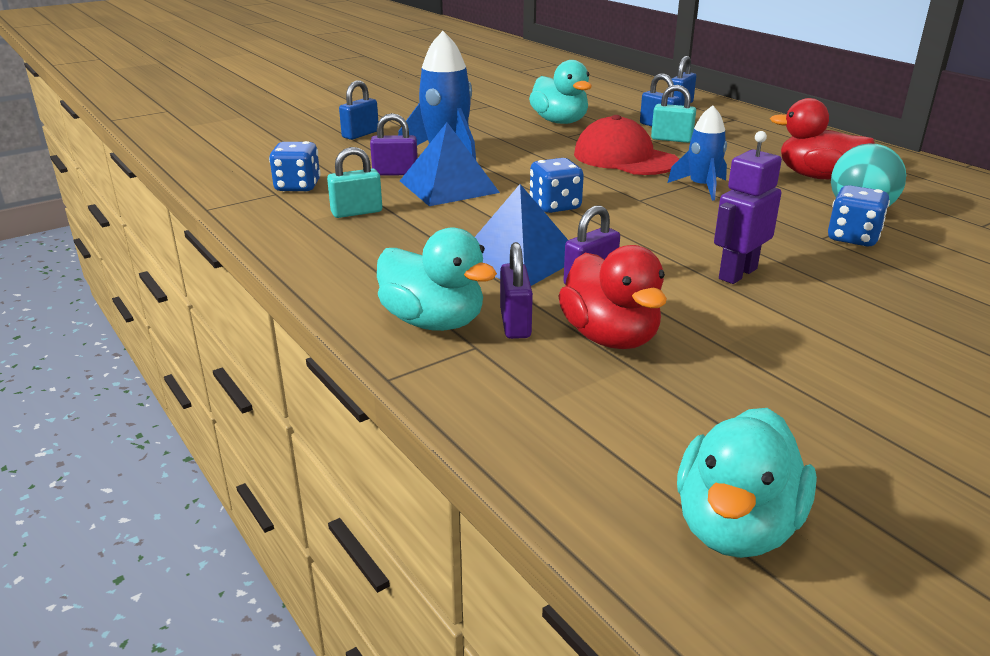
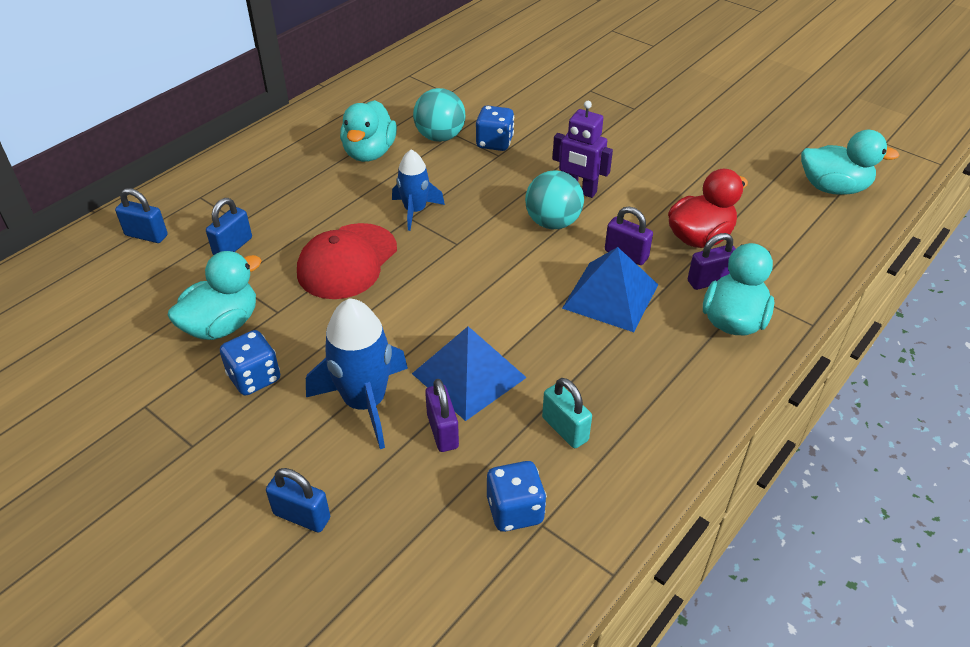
camera: 105 degrees left, 15 degrees up
blue dice [530,158,584,213] -> blue dice moved to [220,330,280,396]
turquoise padlock [651,85,696,143] -> none
red duck [770,98,875,179] -> turquoise duck [340,100,397,162]
none -> turquoise ball [525,170,584,229]

